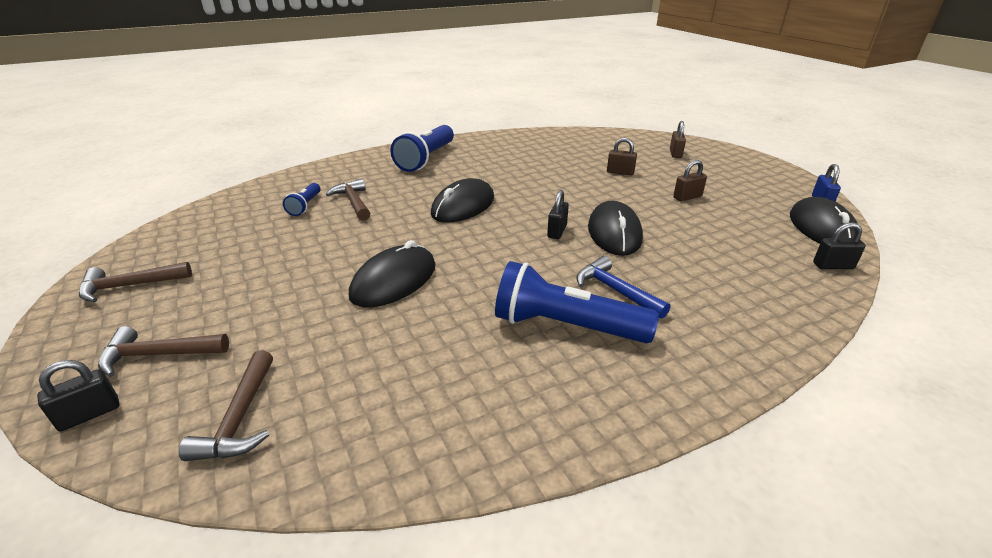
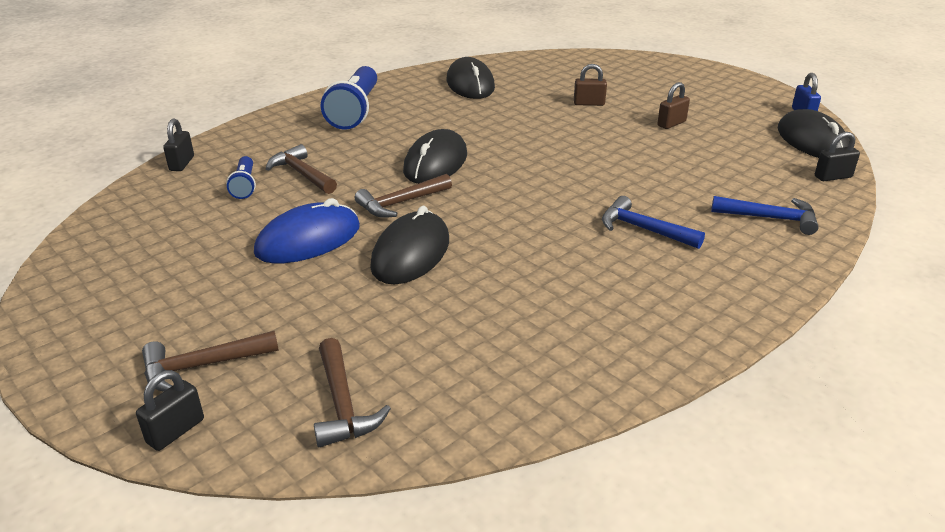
camera: 15 degrees left, 0 degrees up
brown hammer [79,262,192,302] -> brown hammer moved to [355,174,452,218]
blue flashlight [495,261,659,343] -> none
black padlock [547,190,569,239] -> black padlock moved to [163,118,194,171]
black mouse [588,201,643,256] -> black mouse moved to [446,57,495,99]
brown padlock [670,121,686,158] -> none
none -> blue mouse [254,198,360,263]
none -> blue hammer [711,196,819,235]

